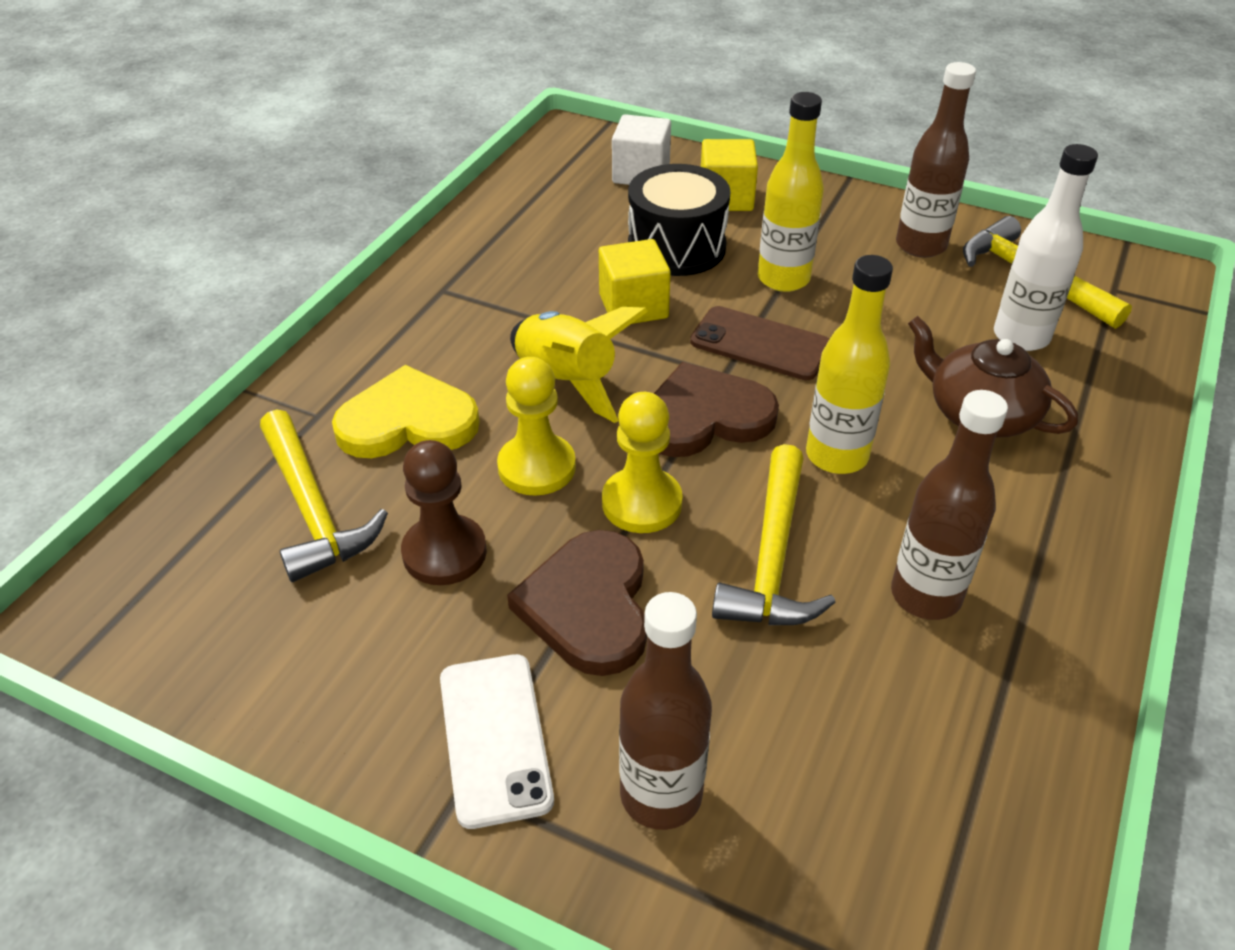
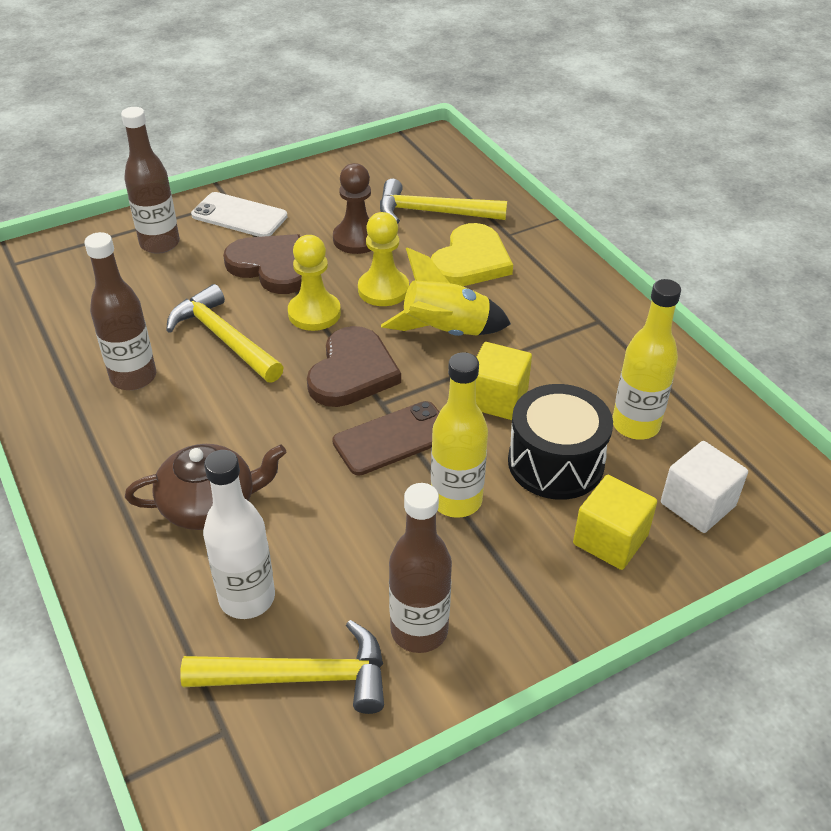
camera: 125 degrees right, 0 degrees up
yellow bottle [806,255,893,474] -> yellow bottle moved to [612,279,681,440]

